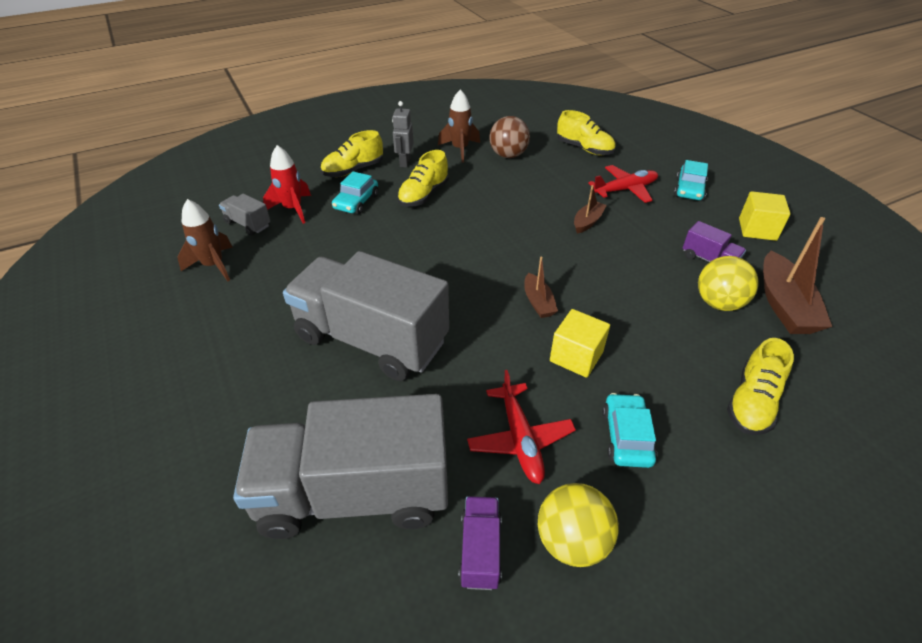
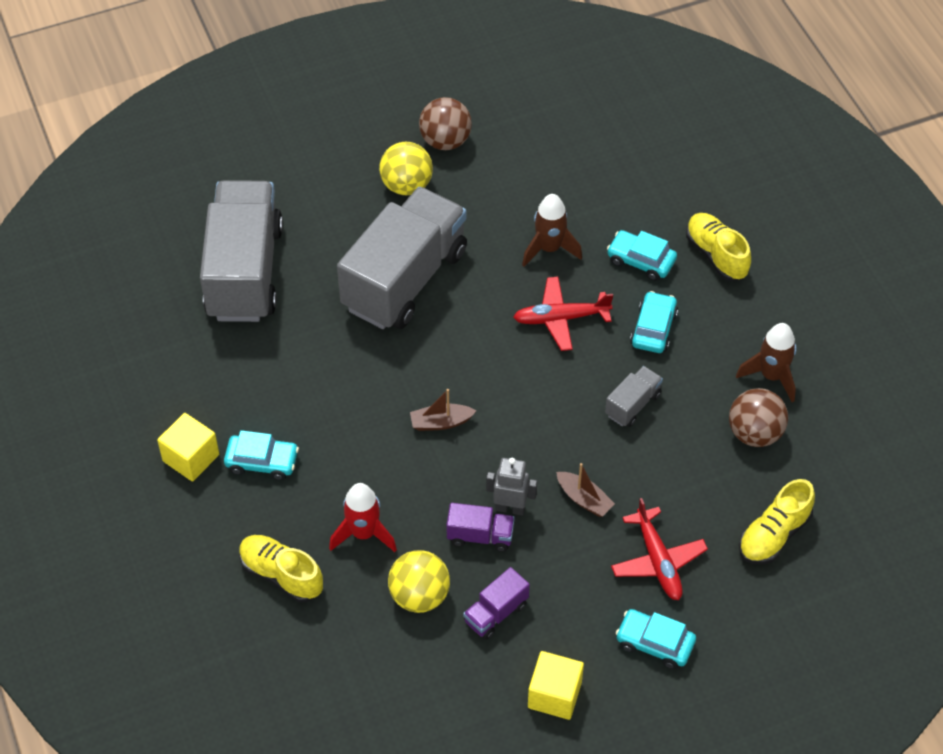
camera: 95 degrees right, 10 degrees up
brown rocket [177,199,233,281] -> brown rocket moved to [522,194,582,266]
grey truck [219,194,271,236] -> grey truck moved to [605,366,663,427]
red rocket [263,145,311,224] -> red rocket moved to [329,483,397,552]
grey robot [392,101,414,168] -> grey robot moved to [486,458,537,516]
yellow shoe [397,150,449,207] -> turquoise car [630,291,678,353]
purple truck [458,496,502,590] -> purple truck moved to [446,503,515,552]
red plane [467,370,576,484] -> red plane moved to [513,277,613,351]
yellow ball [538,483,619,567] -> yellow ball moved to [379,142,433,195]
yellow cube [550,309,610,378] -> yellow cube moved to [157,413,219,481]
brown boat [763,217,832,334] -> none
none -> brown ball [419,97,472,150]

